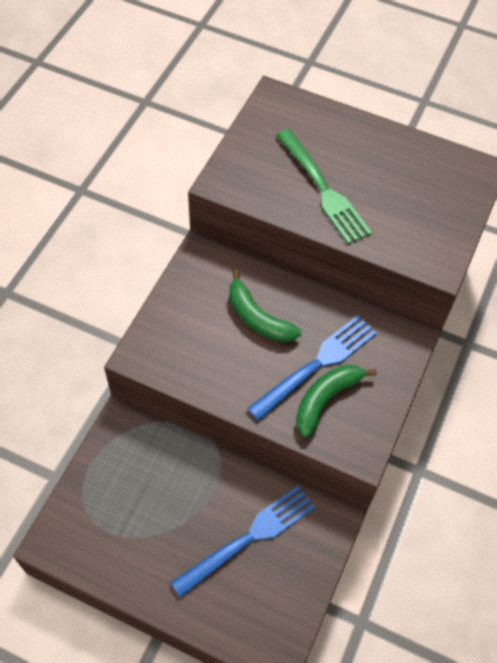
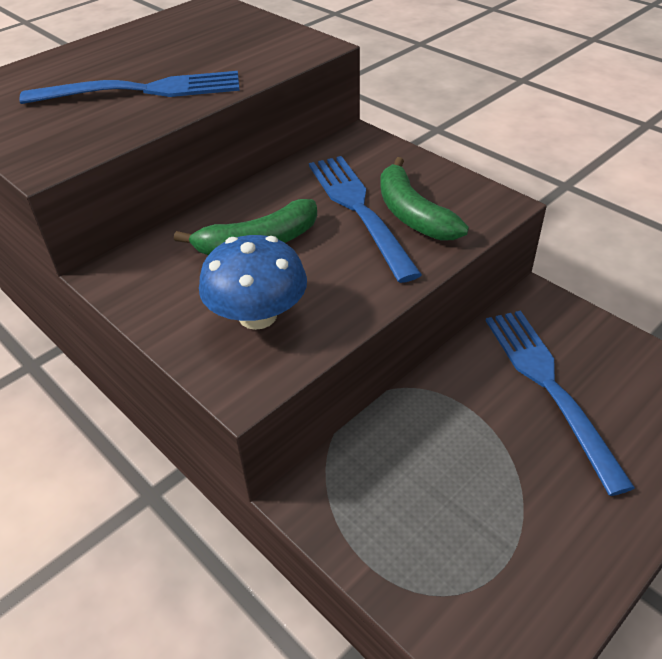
camera: 65 degrees left, 15 degrees down
green fork [276,129,372,244] -> blue fork [19,71,240,104]
none -> blue mushroom [199,235,307,330]

